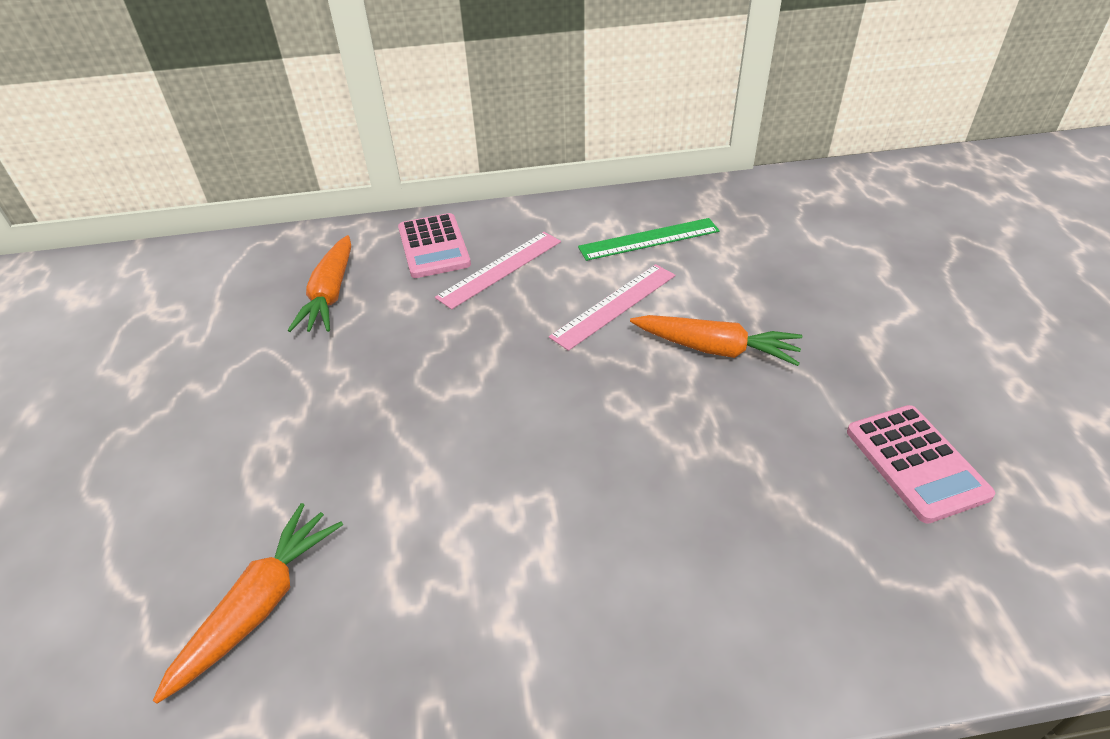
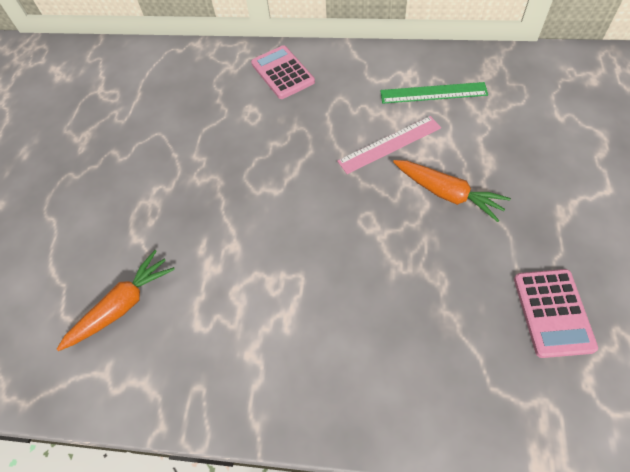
camera: 20 degrees right, 15 degrees up
orange carrot [288,235,351,332] -> none
pink calculator [398,213,471,278] -> pink calculator turned 150 degrees clockwise [251,45,315,99]
pink ruler [435,232,561,309] -> none

